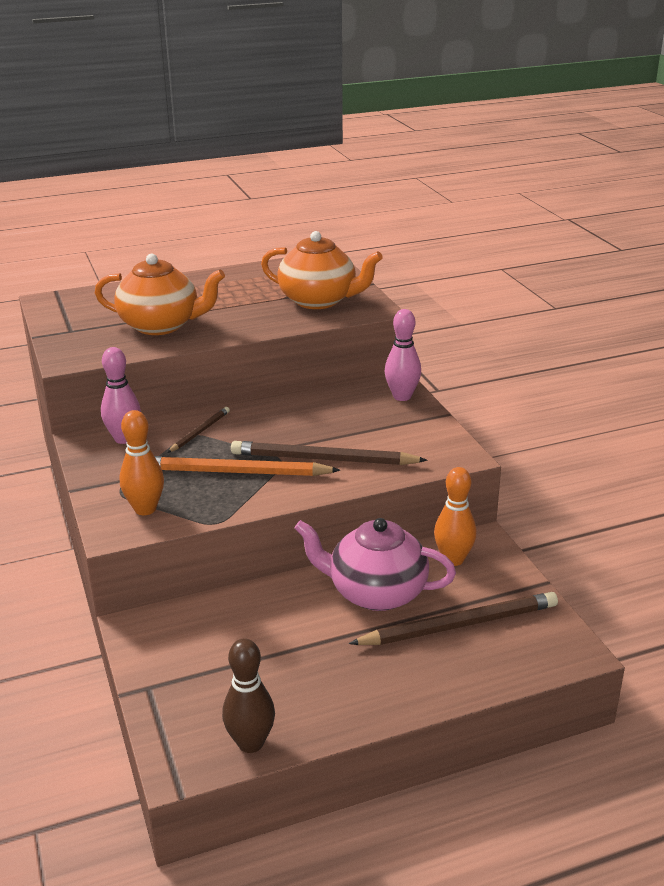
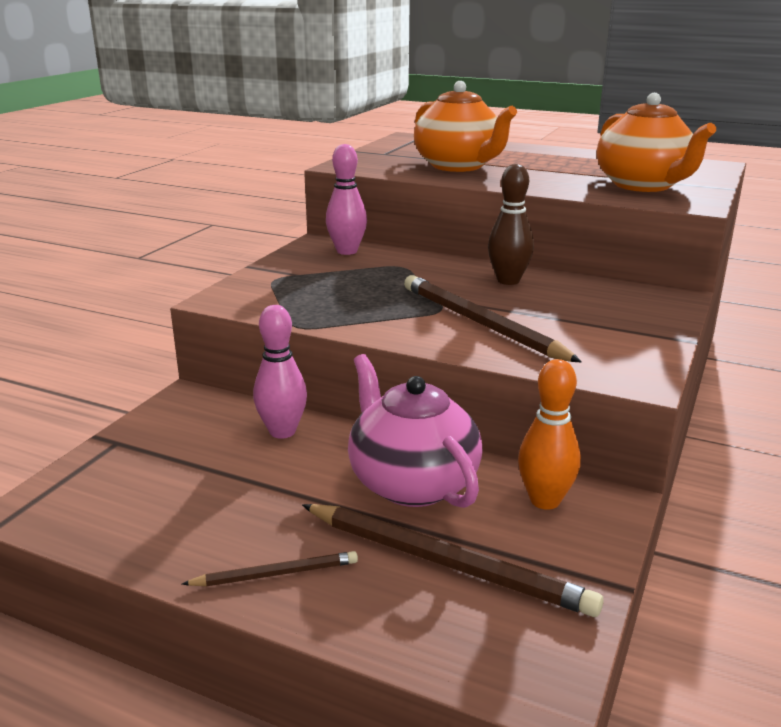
camera: 45 degrees right, 5 degrees down
orange bowling pin [120,410,164,515] -> none
orange pencil [154,456,341,476] -> none
brown pencil [167,407,230,453] -> brown pencil moved to [182,551,358,586]
brown bowling pin [222,638,275,753] -> brown bowling pin moved to [488,164,534,285]
pink bowling pin [385,309,421,401] -> pink bowling pin moved to [253,305,307,439]

